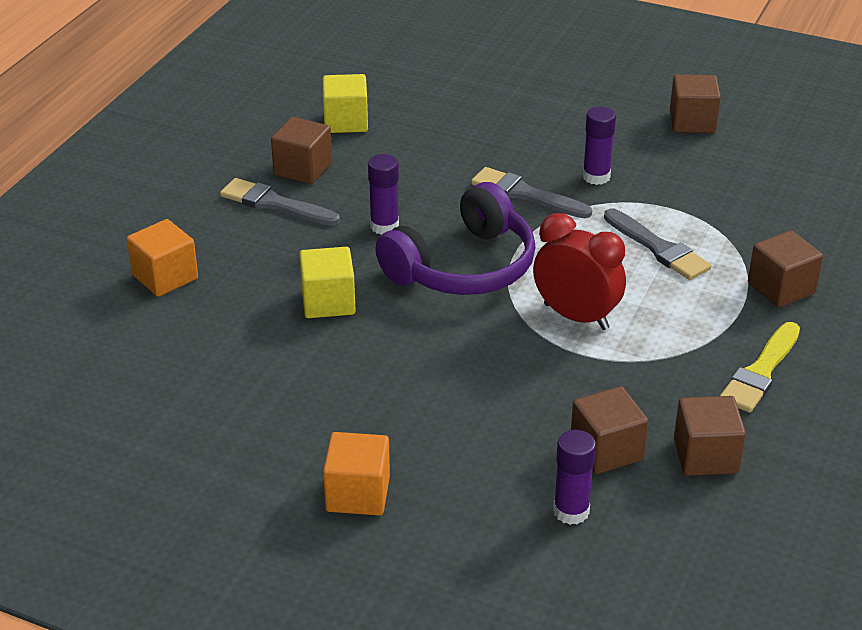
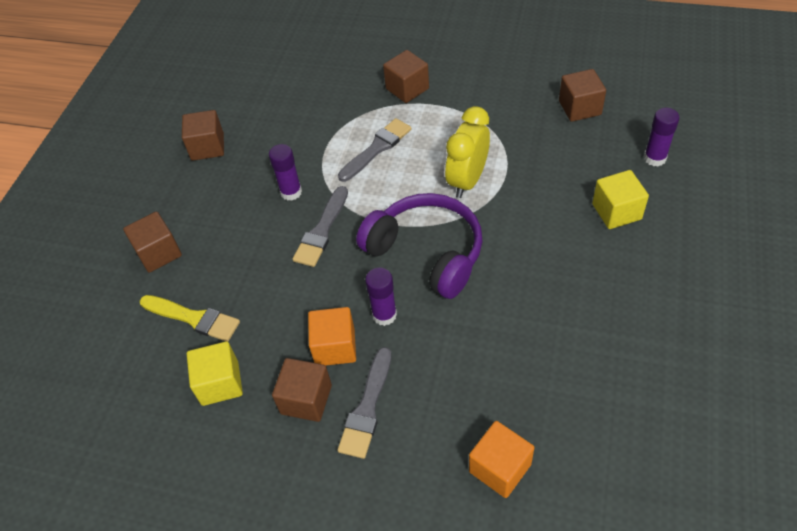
camera: 95 degrees left, 15 degrees up
yellow cube [299,247,356,318] -> yellow cube moved to [592,170,649,229]
orange cube [323,432,390,516] -> orange cube moved to [308,307,356,366]
red clock [533,213,626,330] -> yellow clock [445,106,490,198]
brown cube [571,386,648,474] -> brown cube moved to [123,211,182,273]
yellow brush [720,322,800,413] -> yellow brush moved to [140,295,240,342]

